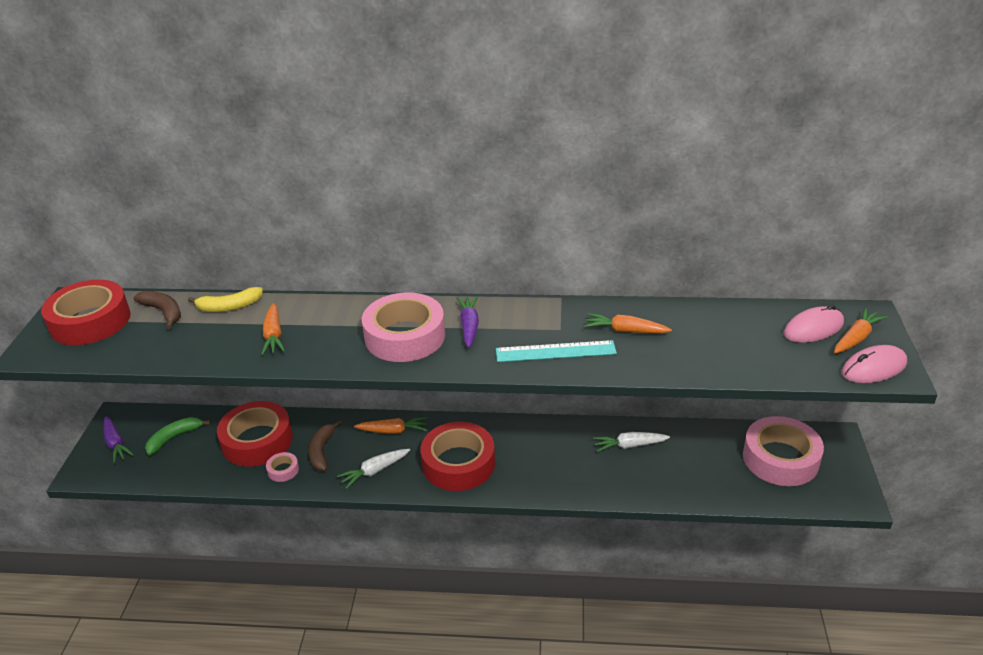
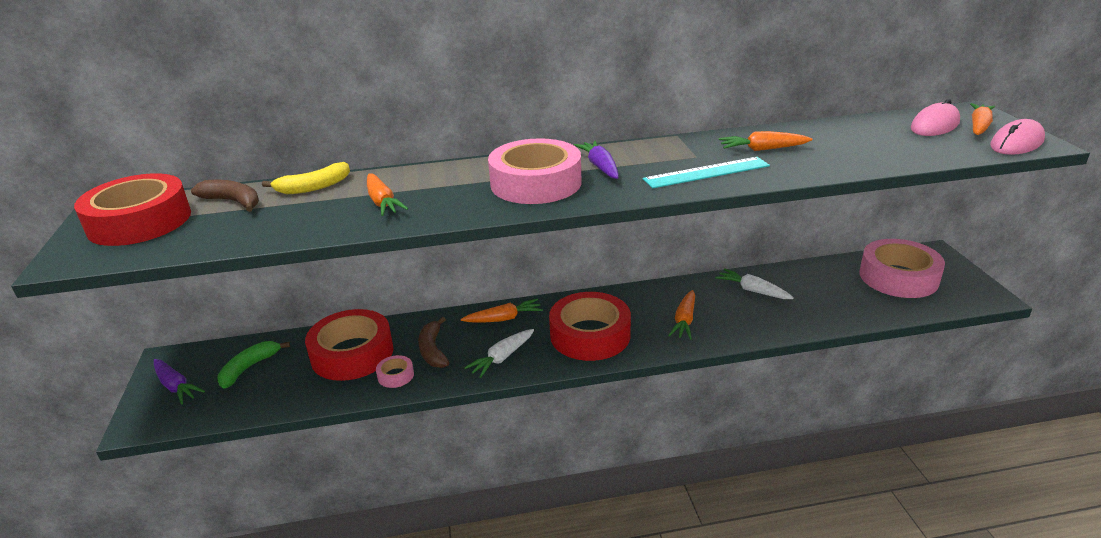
camera: 15 degrees left, 5 degrees down
white carrot [593,432,670,452] -> white carrot turned 60 degrees clockwise [715,268,794,299]
none -> orange carrot [668,290,695,340]

